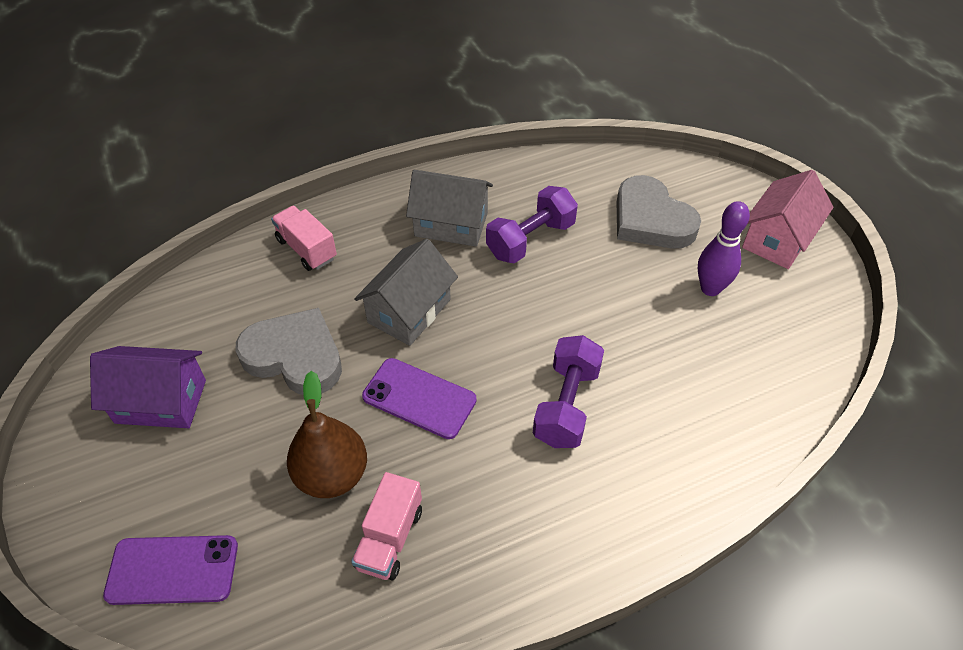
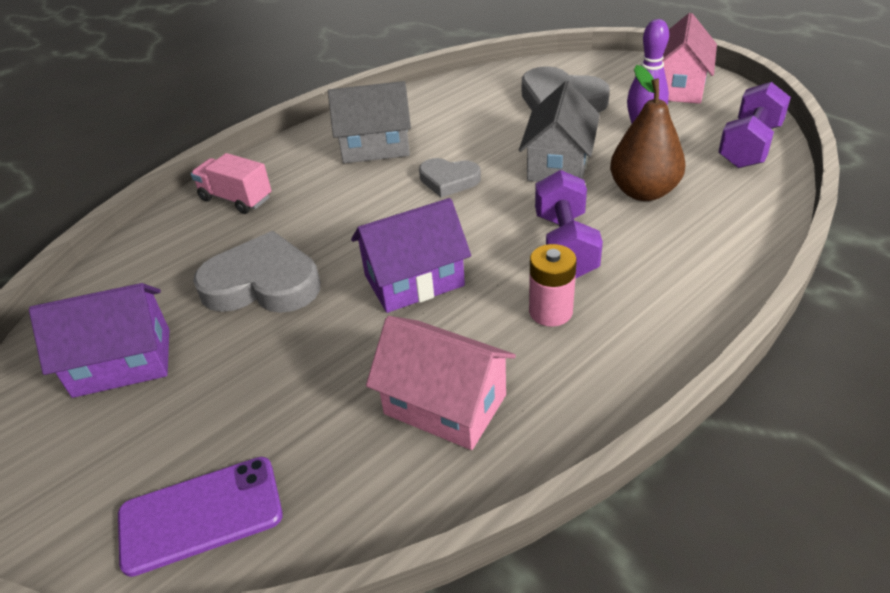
camera: 15 degrees left, 10 degrees down
brown pear [287,371,367,498] -> brown pear moved to [610,65,686,201]
pink truck [351,472,422,580] -> pink house [366,316,516,450]
grey house [354,239,458,346] -> grey house moved to [519,81,600,182]
purple phone [362,358,477,439] -> purple house [351,198,471,313]
purple dumbbell [486,186,578,263] -> purple dumbbell moved to [718,82,791,168]
none -> grey heart [419,158,481,198]
none -> pink battery [529,244,577,327]

